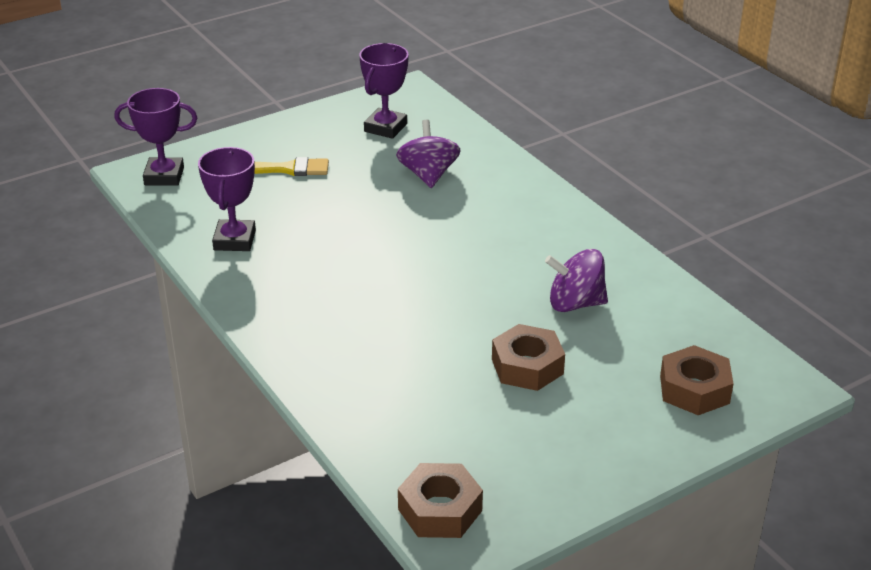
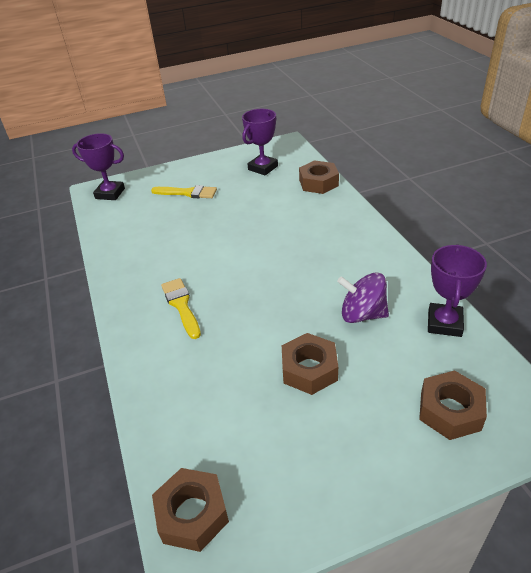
camera: 15 degrees right, 5 degrees up
purple trophy [198,147,256,251] -> purple trophy moved to [428,244,487,337]
purple spinning top [396,120,460,188] -> none
none -> yellow brush [161,278,201,339]
none -> brown nut [299,160,339,194]

